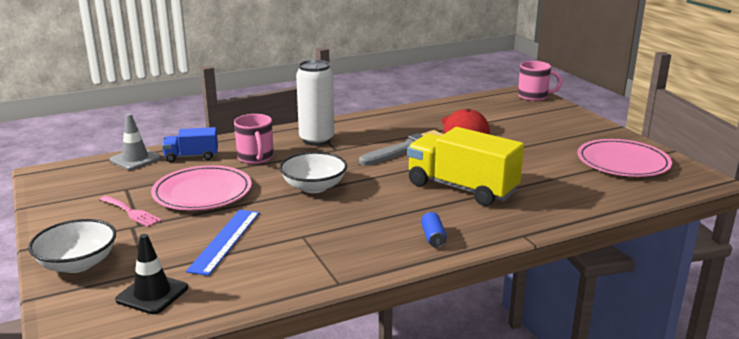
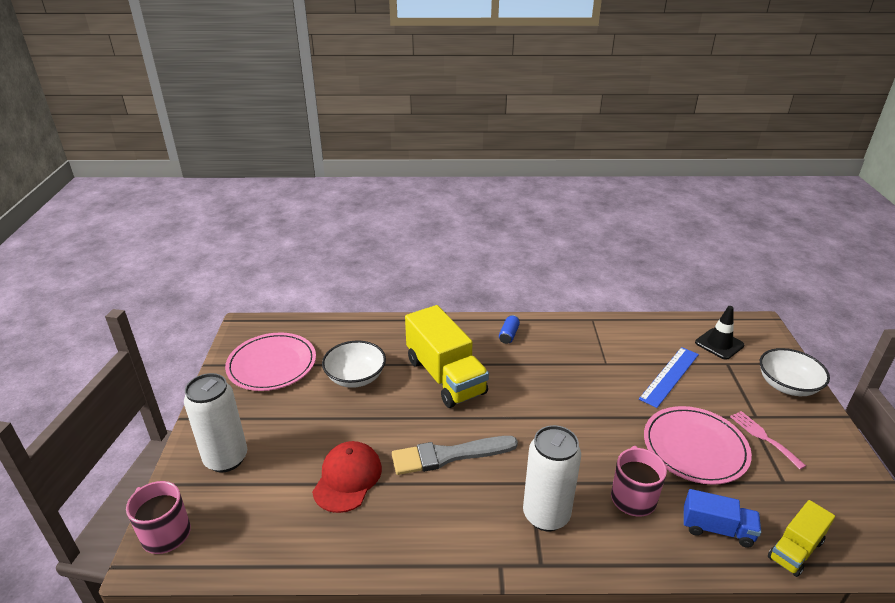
camera: 155 degrees left, 10 degrees up
grey traffic cone [110,114,161,170] -> yellow truck [768,500,835,577]
white bowl [279,152,347,193] -> white bowl moved to [322,341,386,388]
none -> white can [184,373,247,473]

